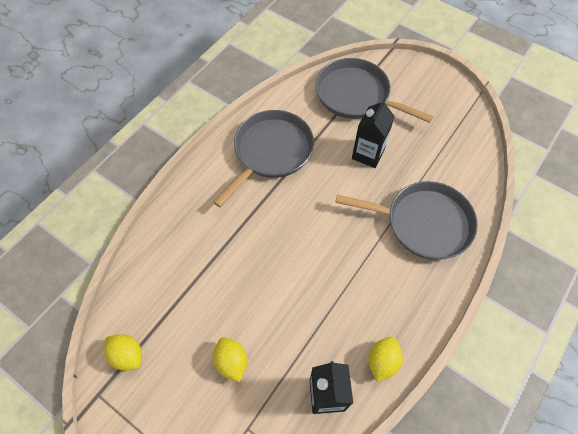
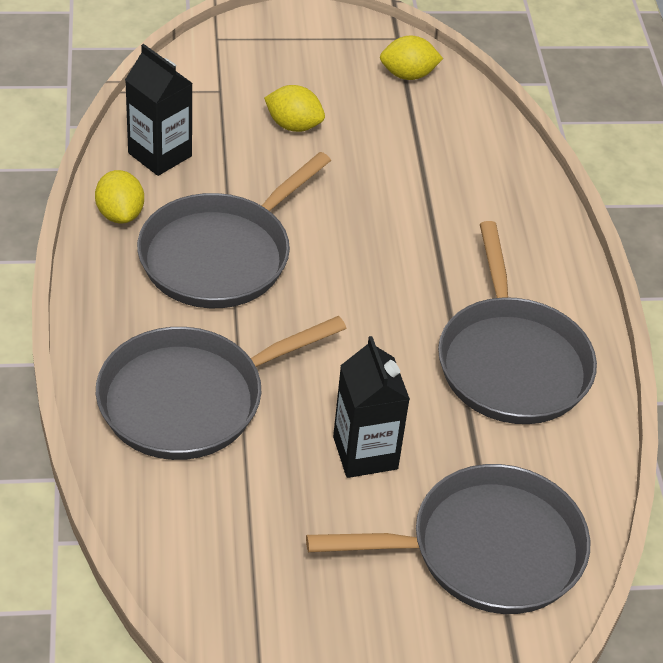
camera: 135 degrees right, 15 degrees down
none -> grey pan [137,152,331,308]

